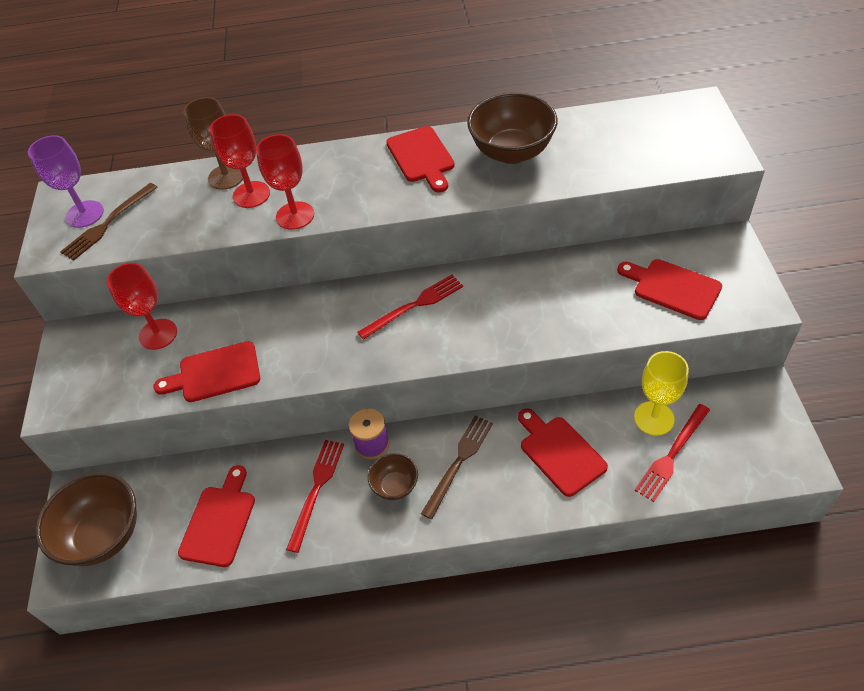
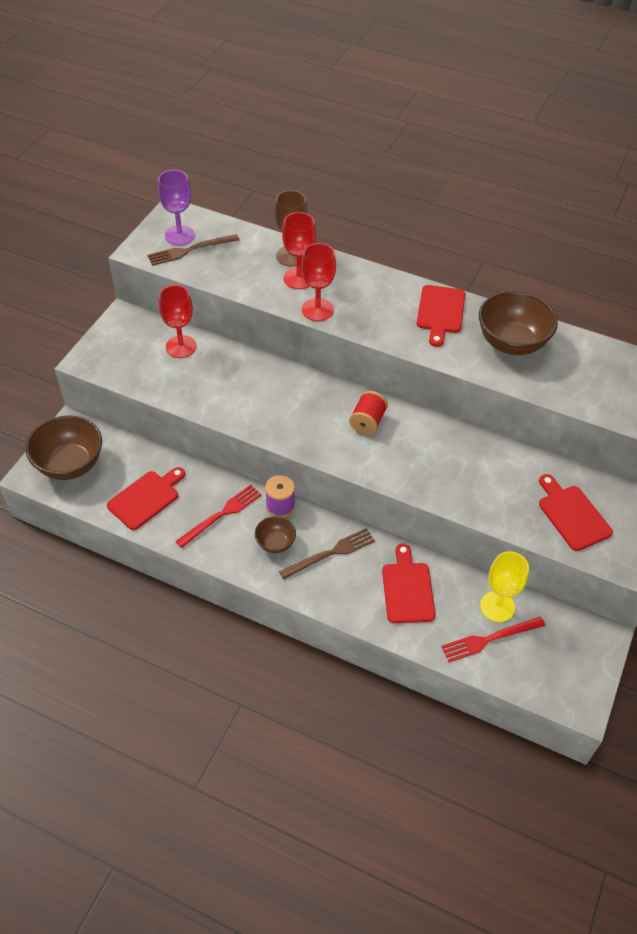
camera: 25 degrees right, 0 degrees up
red cutting board [153,341,260,402] -> none
red fork [358,275,463,340] -> red spool [349,391,388,435]

